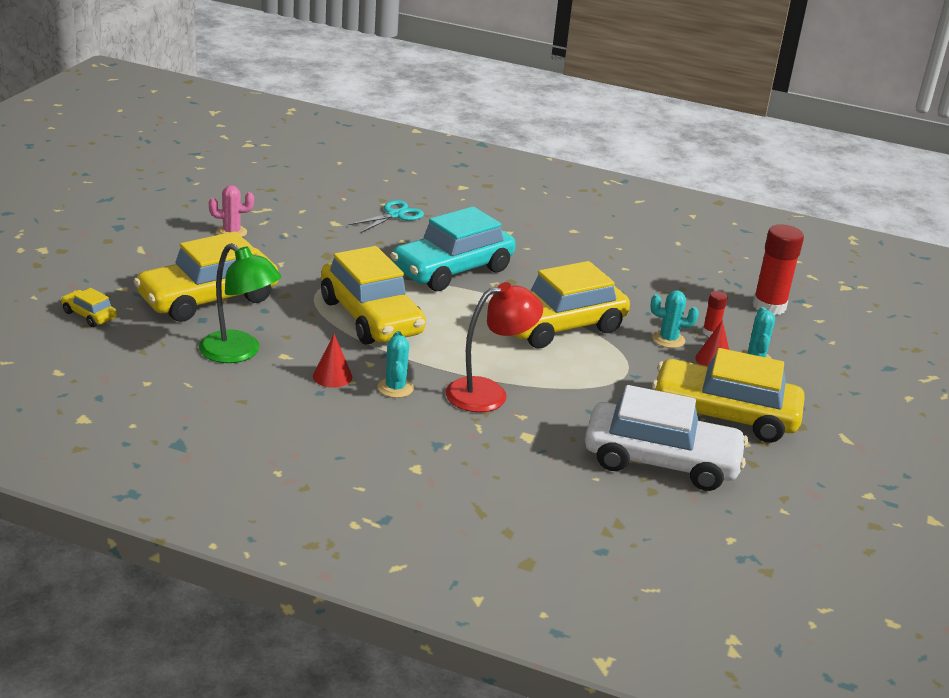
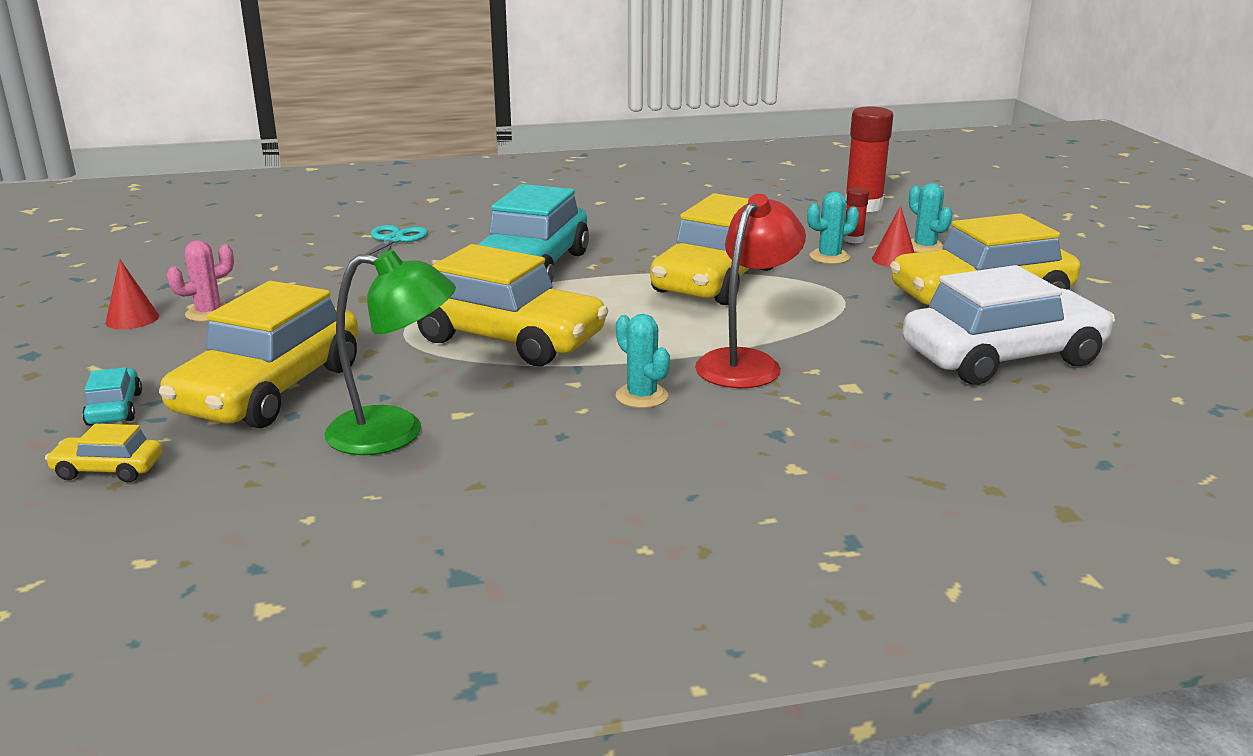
camera: 30 degrees left, 5 degrees down
red cone [313,334,352,388] -> red cone moved to [106,259,159,329]
none -> turquoise car [82,367,142,426]

